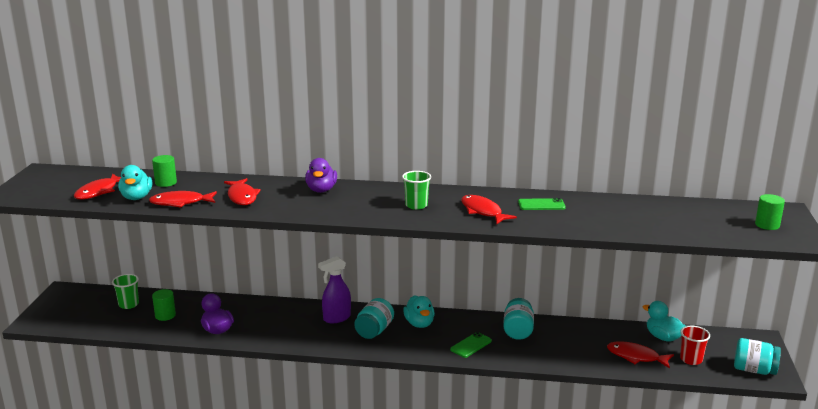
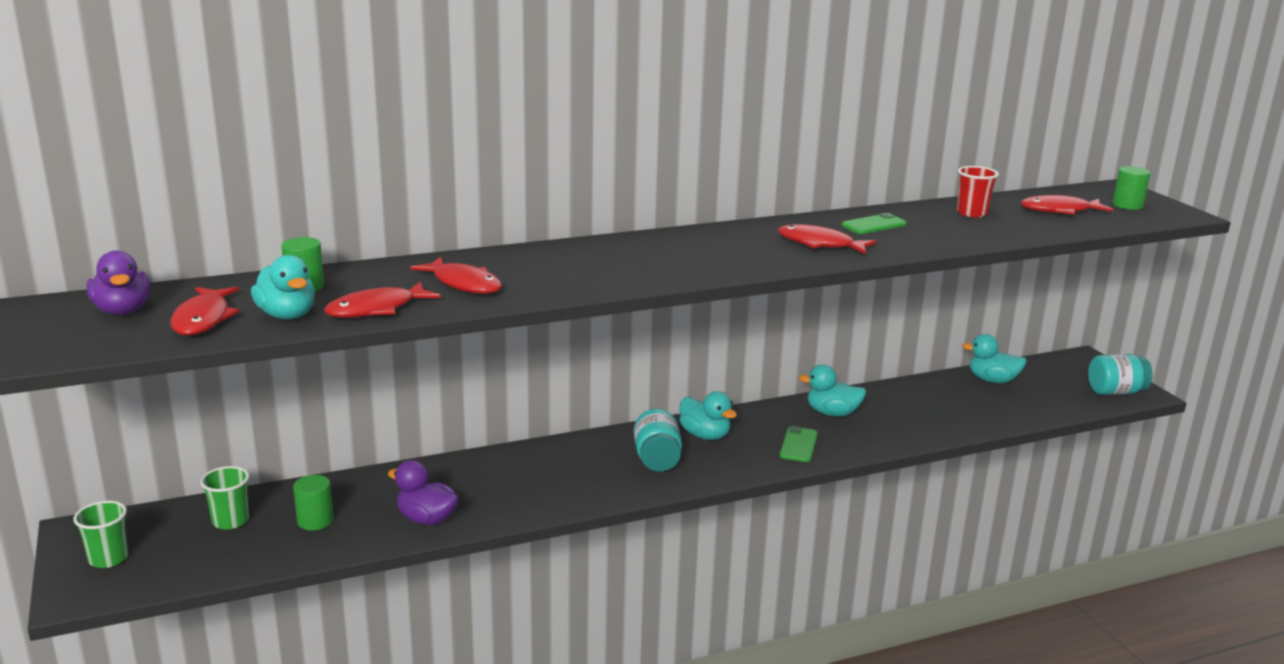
camera: 30 degrees left, 0 degrees up
purple duck [305,158,337,193] -> purple duck moved to [86,250,150,315]
purple spray bottle [318,256,351,323] -> none
green cup [402,171,431,210] -> green cup moved to [73,501,128,568]
turquoise jar [503,298,534,340] -> turquoise duck [799,364,866,417]
red fish [607,341,674,368] -> red fish moved to [1021,195,1113,215]
red cup [680,326,710,365] -> red cup moved to [957,166,999,217]

